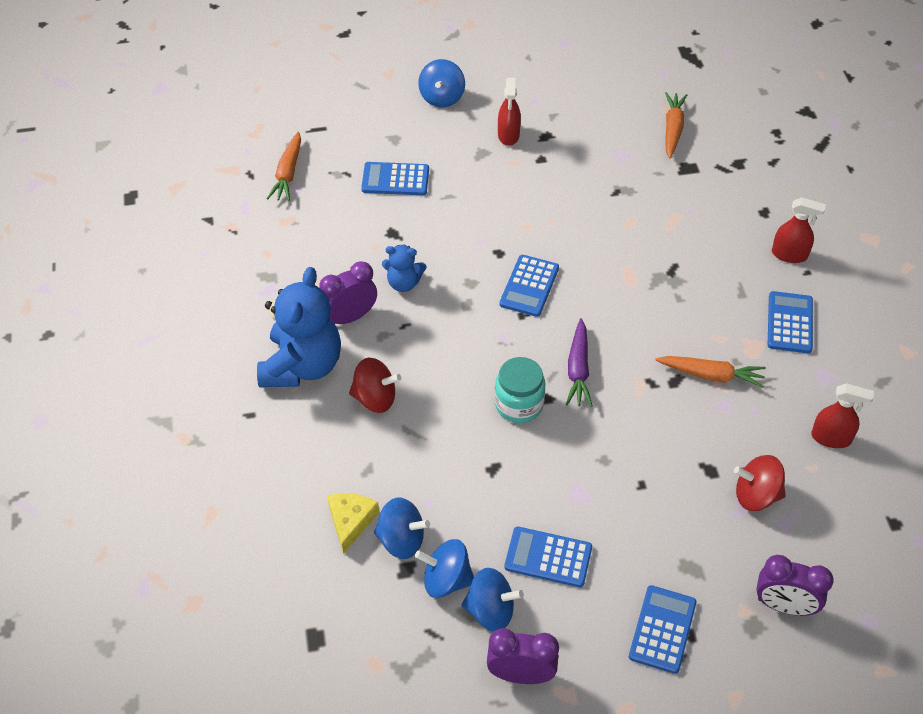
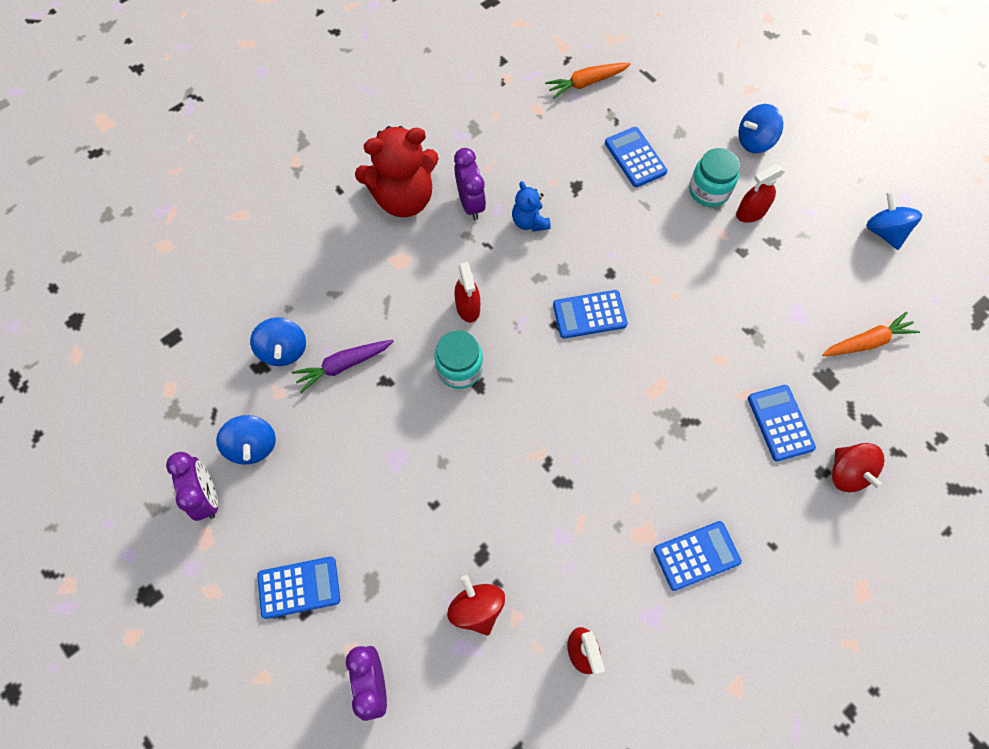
camera: 60 degrees right, 15 degrees up
blue teddy bear [257,267,341,387] -> red teddy bear [355,126,439,217]
purple clock [319,261,377,324] -> purple clock turned 45 degrees clockwise [454,148,486,220]
yellow cheese [327,493,379,554] -> none
red spinning top [349,358,401,413] -> red spinning top moved to [832,443,885,492]
blue spinning top [415,539,474,598] -> blue spinning top moved to [866,191,922,250]
blue calculator [504,527,592,587] -> blue calculator moved to [748,385,816,461]
purple carrot [566,318,593,407] -> purple carrot moved to [292,340,394,393]
orange carrot [655,356,766,388] -> none
red spray bottle [772,197,826,263] -> red spray bottle moved to [455,262,480,323]
none -> turquoise jar [689,148,740,207]

